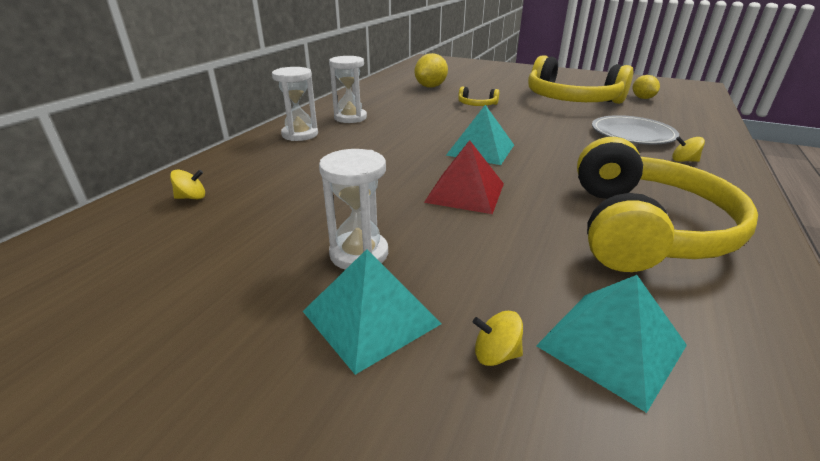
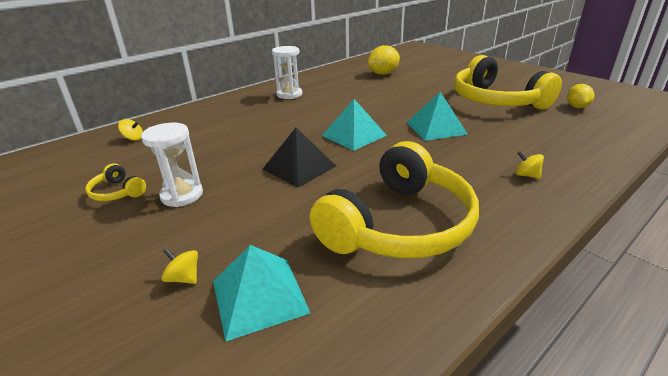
camera: 25 degrees right, 0 degrees up
white hourglass [272,67,318,141] -> none
turquoise pyramid [303,249,441,375] -> turquoise pyramid moved to [407,92,468,141]
red pyramid [424,140,504,214] -> black pyramid [263,127,336,188]
yellow headphones [458,86,499,106] -> yellow headphones moved to [85,163,146,201]
grey plate [592,115,679,144] -> none

